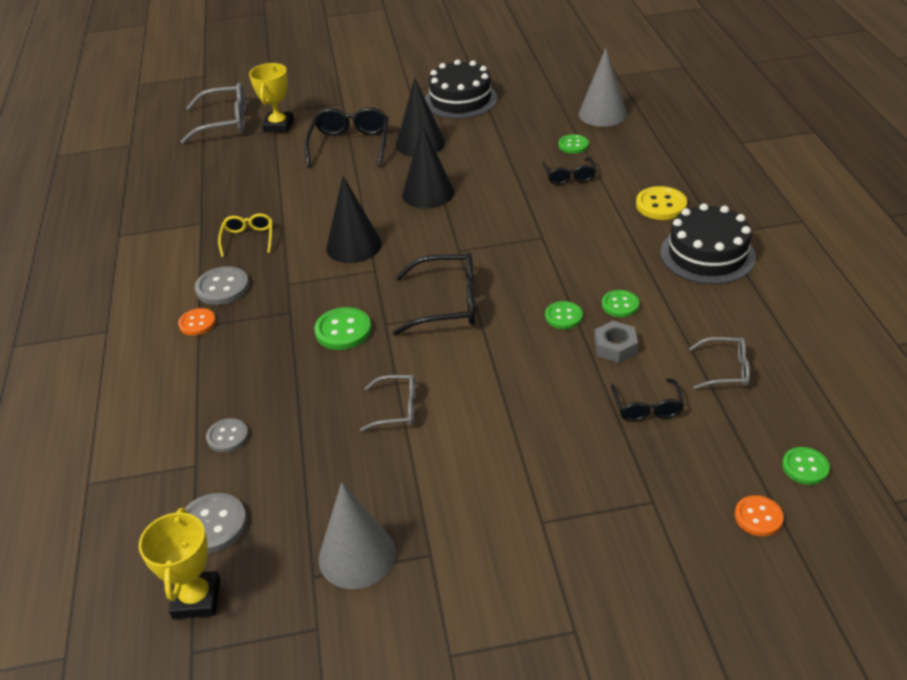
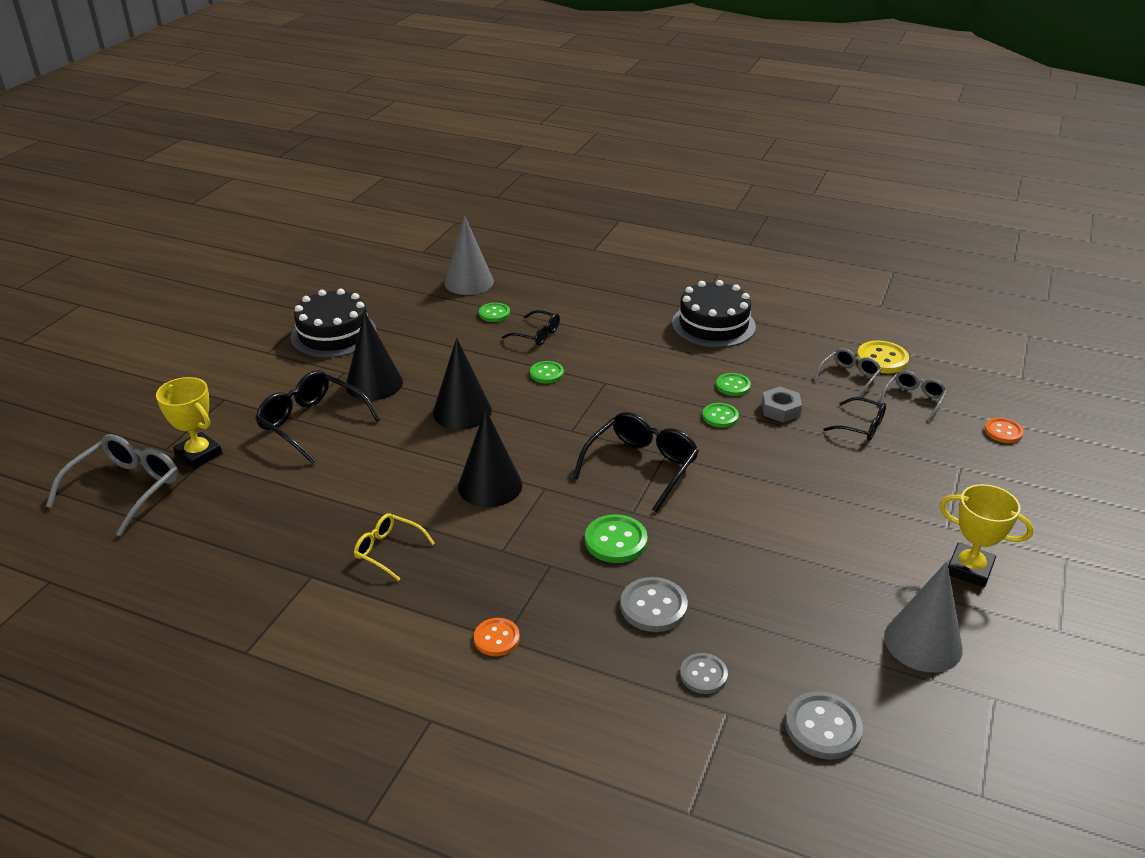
camera: 60 degrees left, 5 degrees down
yellow trophy [139,508,220,619] -> yellow trophy moved to [940,484,1034,587]
grey button [195,266,249,305] -> grey button moved to [620,577,688,632]
grey glasses [360,375,415,431] -> grey glasses moved to [880,370,947,422]
yellow button [636,186,687,220] -> yellow button moved to [857,341,909,373]
green button [782,447,830,485] -> green button moved to [530,361,564,383]

